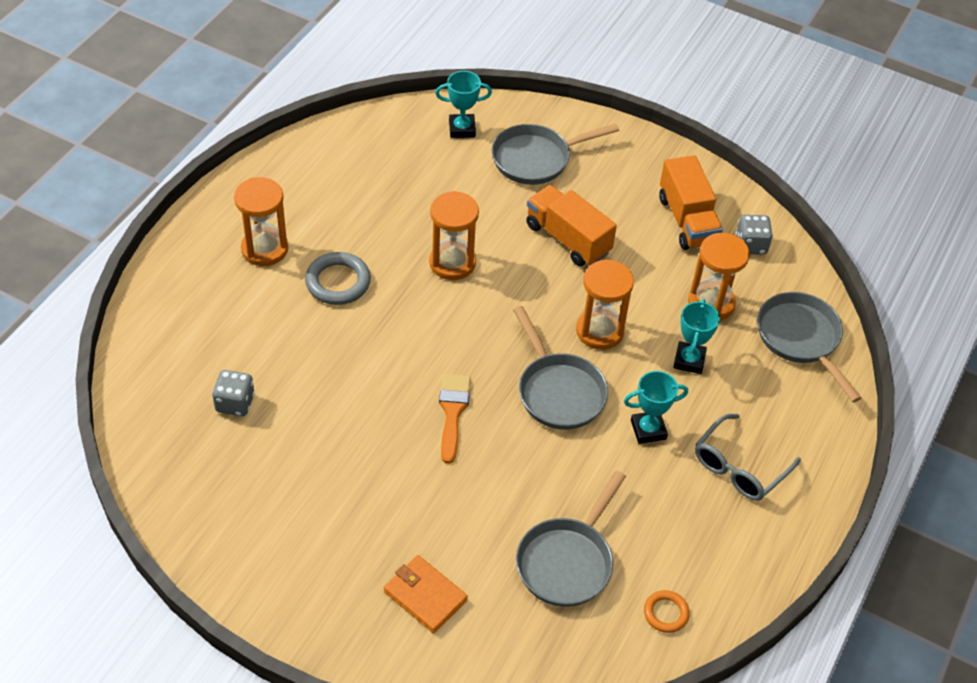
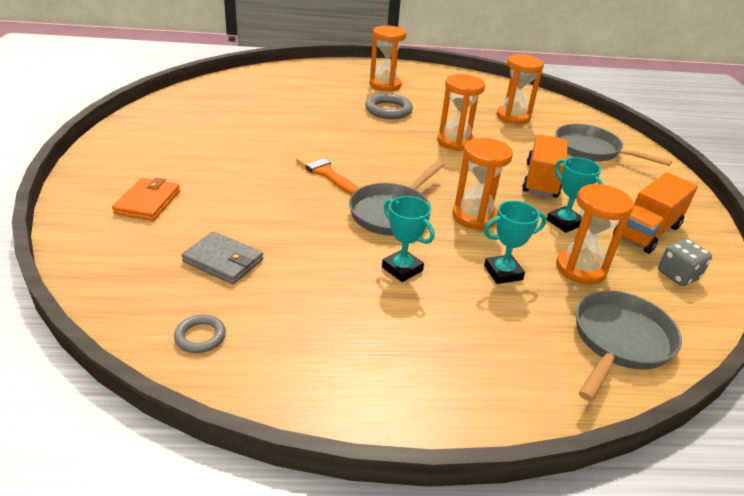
camera: 60 degrees right, 15 degrees down
grey dice [212,370,255,416] -> none
turquoise trophy [435,71,492,138] -> turquoise trophy moved to [546,157,603,233]
orange brush [439,374,471,464] -> orange brush turned 105 degrees counterclockwise [296,152,359,195]
grey pan [516,471,626,607] -> grey wallet [181,231,263,284]
orange ring [644,590,690,633] -> grey ring [174,315,226,353]
grey glasses [695,414,801,501] -> none
none -> orange hourglass [497,54,544,125]

